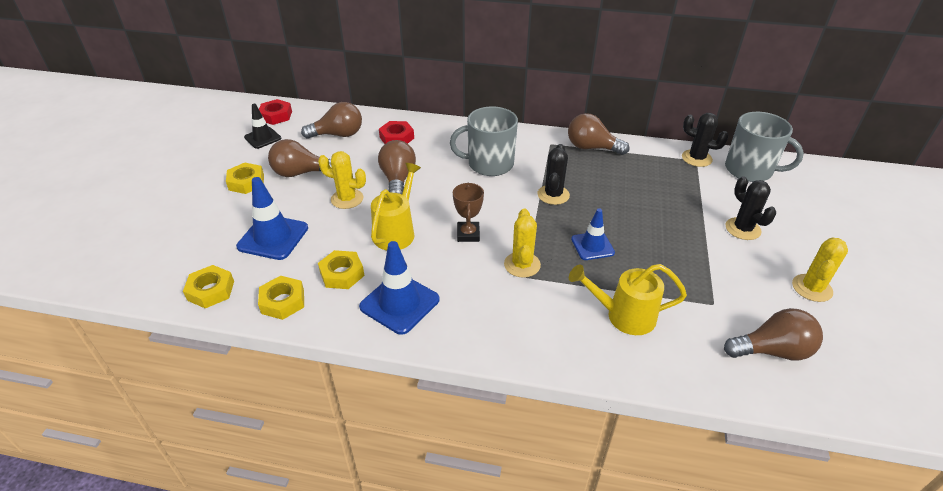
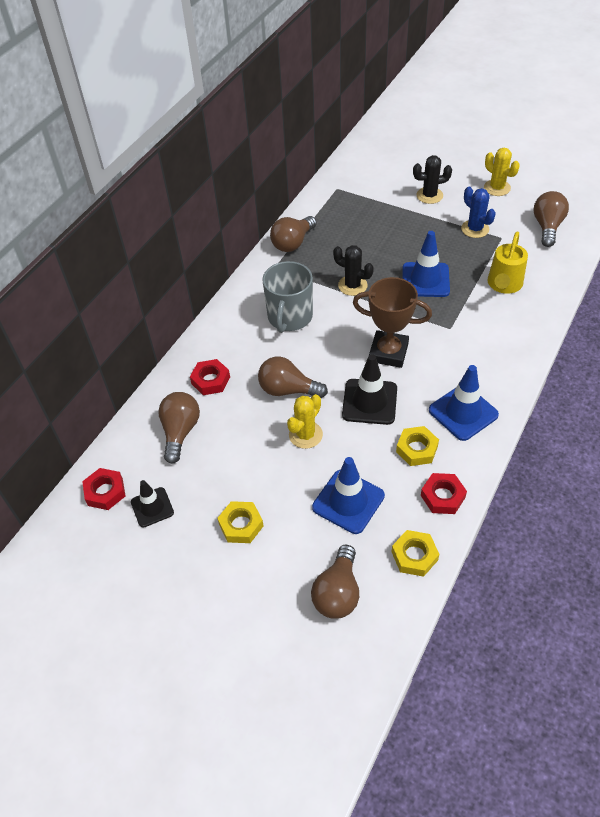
camera: 70 degrees left, 10 degrees up
yellow nut [258,276,304,320] -> red nut [421,473,467,514]
brown light bulb [268,139,332,177] -> brown light bulb moved to [311,545,359,619]
yellow watering can [371,163,421,250] -> black traffic cone [342,354,397,425]
brown trophy [453,182,484,242] -> brown trophy [353,277,432,368], size x1.67
yellow cactus [504,209,541,278] -> none
blue traffic cone [571,209,615,260] -> blue traffic cone [402,231,450,297], size x1.56
black cactus [682,113,729,167] -> none
grey mug [725,112,804,182] -> none
none -> blue cactus [461,186,496,238]

